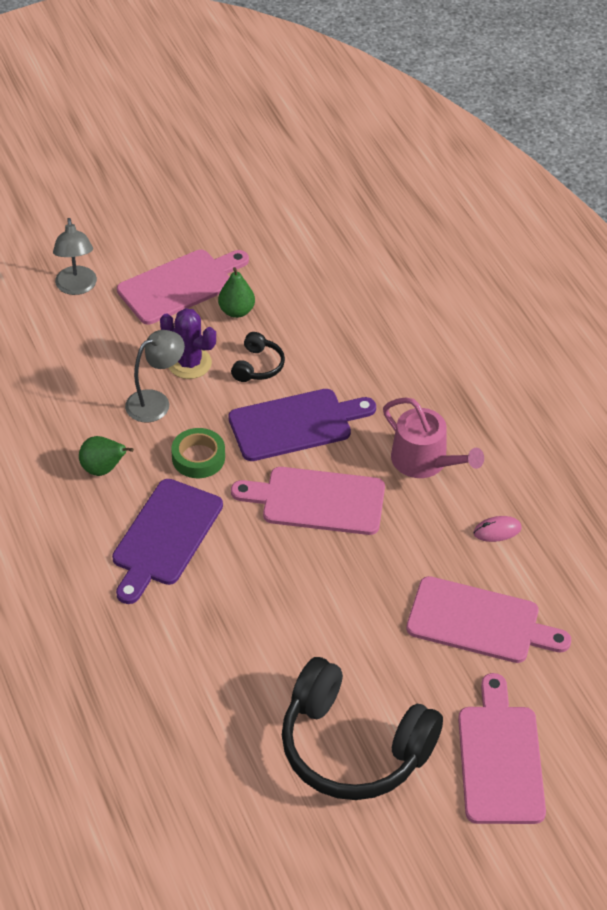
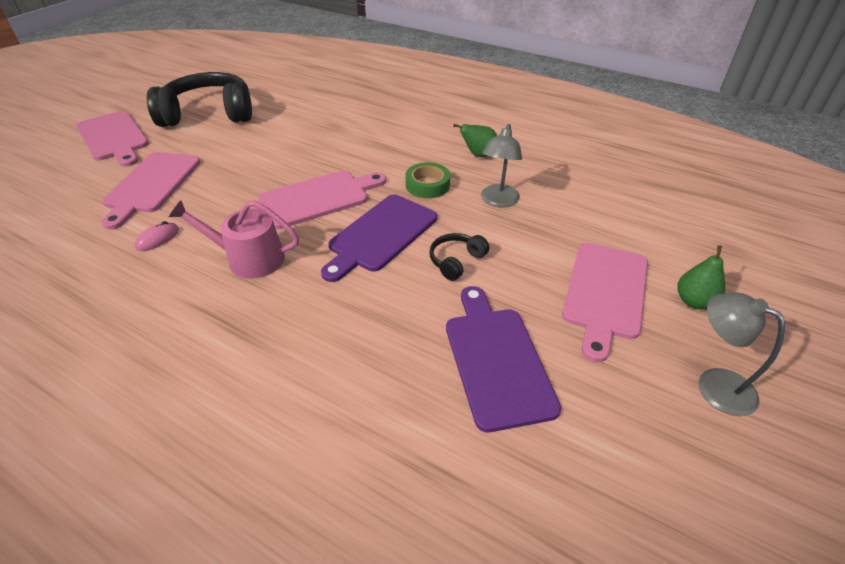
camera: 145 degrees right, 5 degrees down
grey lamp [53,218,97,295] -> grey lamp moved to [699,293,785,416]
purple cutting board [112,479,223,604] -> purple cutting board moved to [446,286,561,432]
purple cactus [160,308,216,379] -> none
green pear [218,267,255,318] -> green pear moved to [678,246,725,309]
black headphones [231,332,285,382] -> black headphones turned 60 degrees clockwise [430,233,489,281]
pink cutting board [406,576,571,663] -> pink cutting board turned 60 degrees counterclockwise [101,152,201,229]

